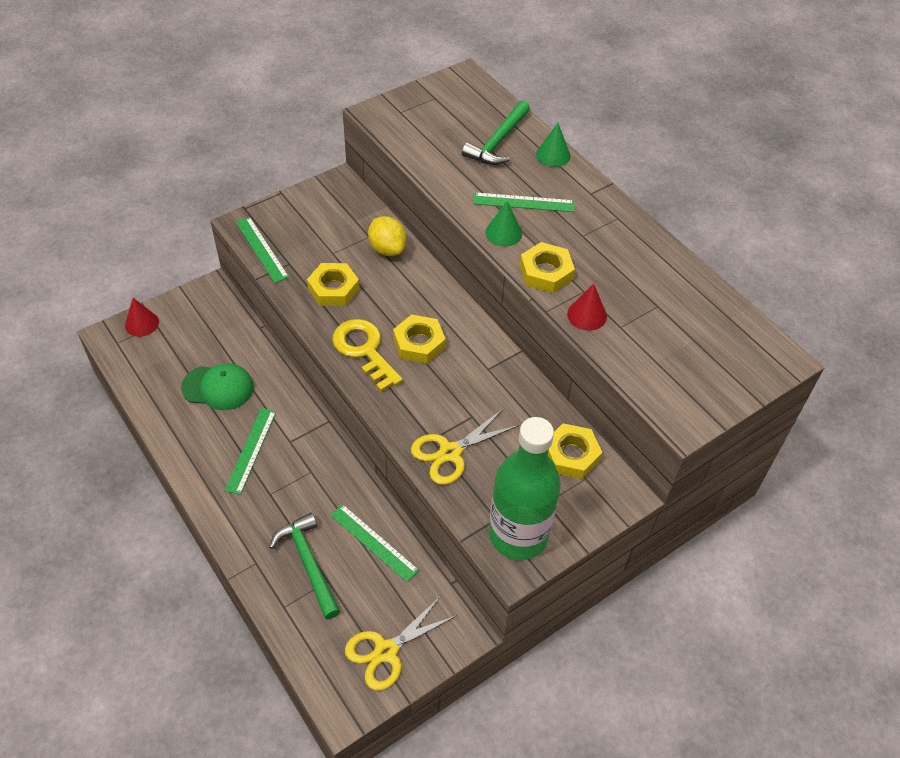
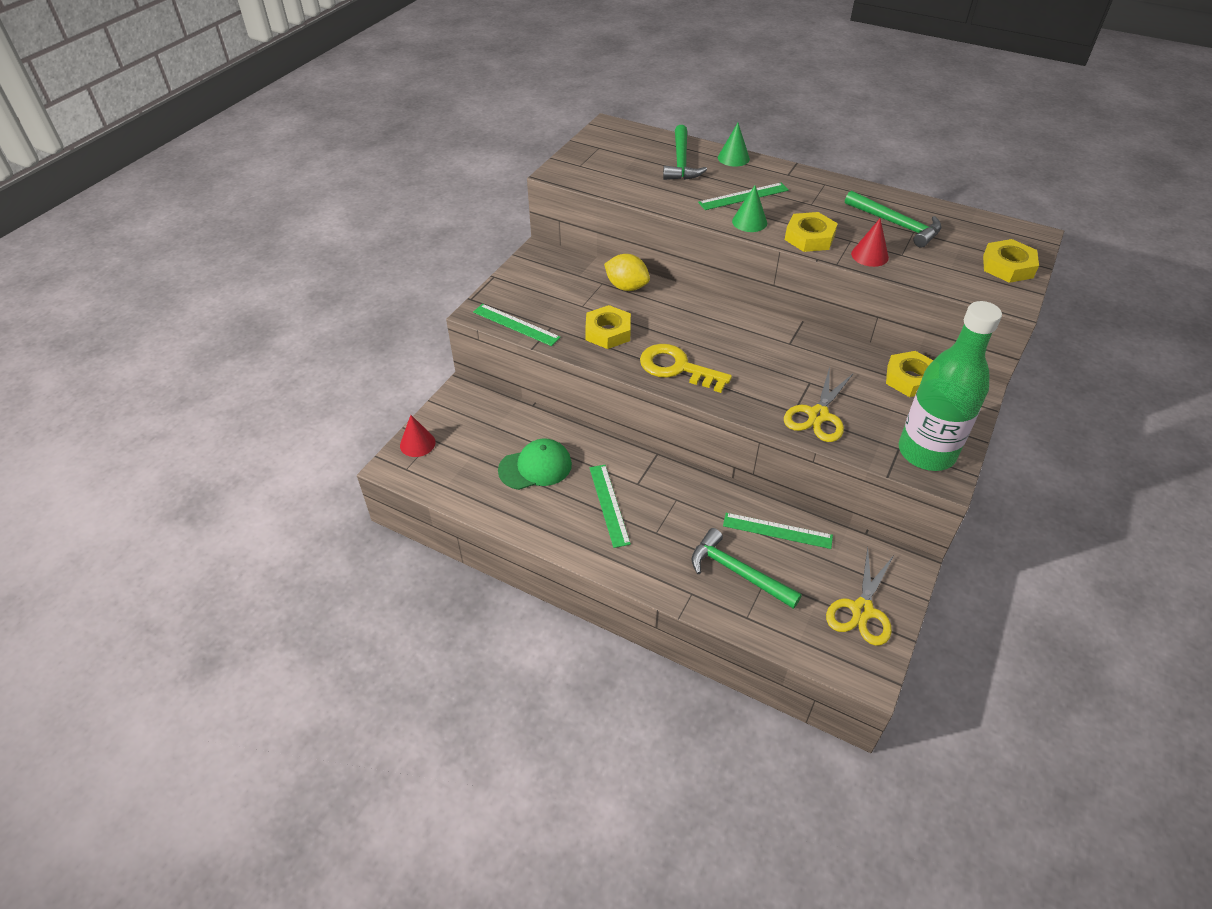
camera: 25 degrees left, 5 degrees down
yellow nut [393,314,446,364] -> yellow nut moved to [983,239,1039,283]
none -> green hammer [845,191,942,247]

